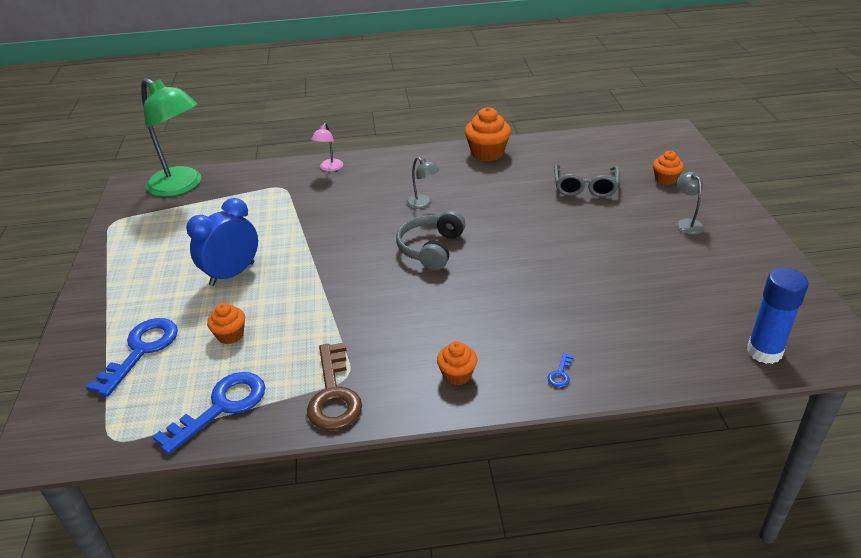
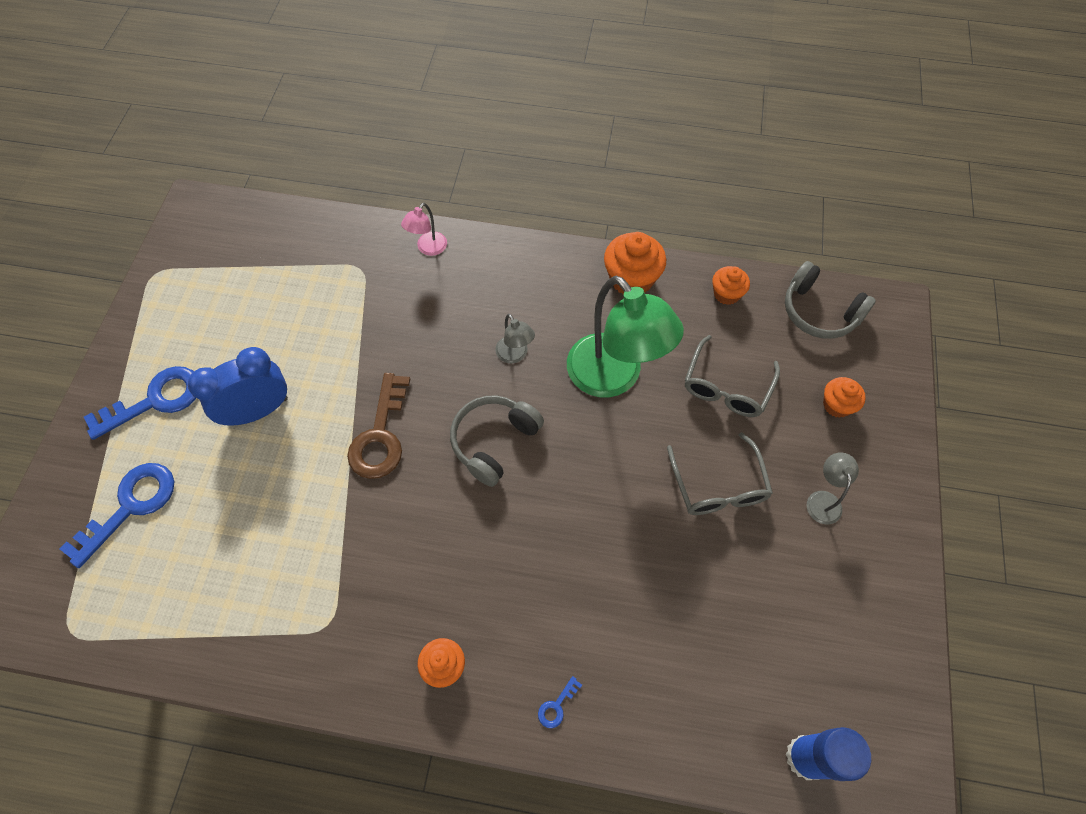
camera: 15 degrees right, 25 degrees up
green lamp [141,78,201,197] -> green lamp moved to [567,276,684,397]
blue key [152,372,265,455] -> blue key moved to [84,366,196,440]
orange cupcake [207,303,245,344] -> orange cupcake moved to [712,266,750,305]
brown key [307,342,362,430] -> brown key moved to [347,373,410,479]
none -> grey glasses [667,432,773,515]
none -> grey headphones [785,261,876,339]

